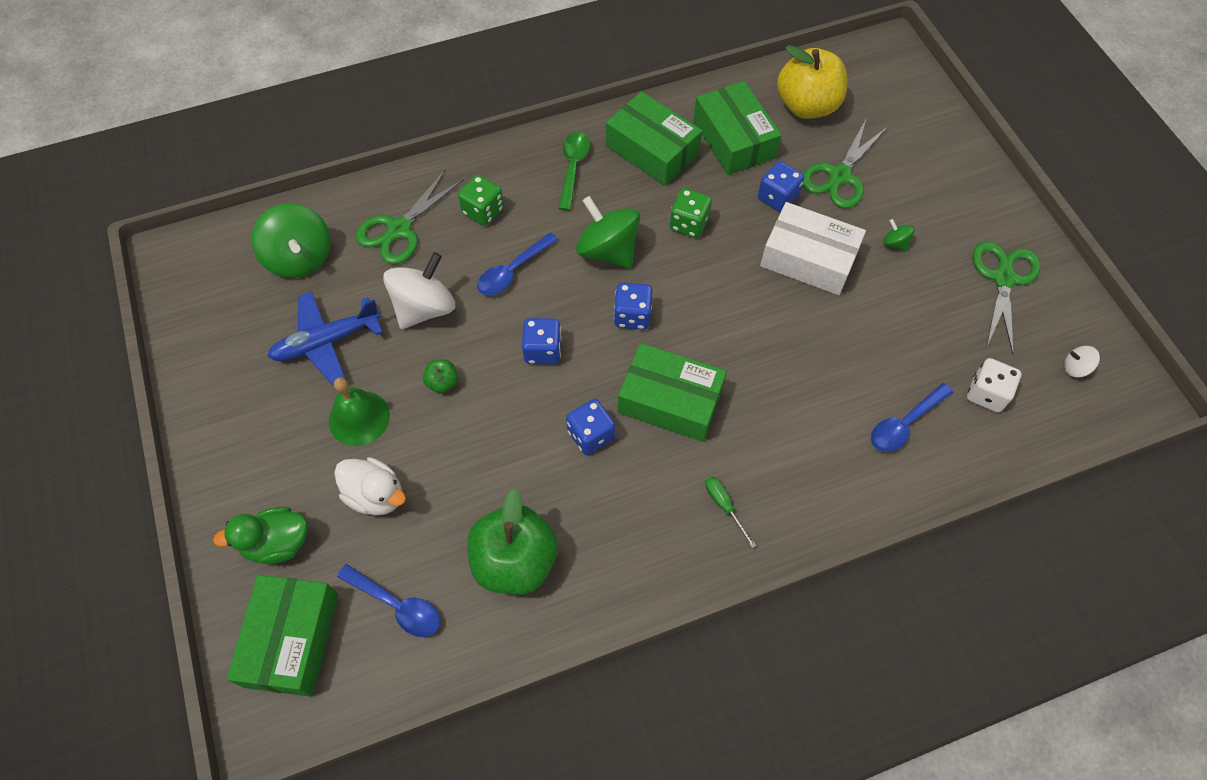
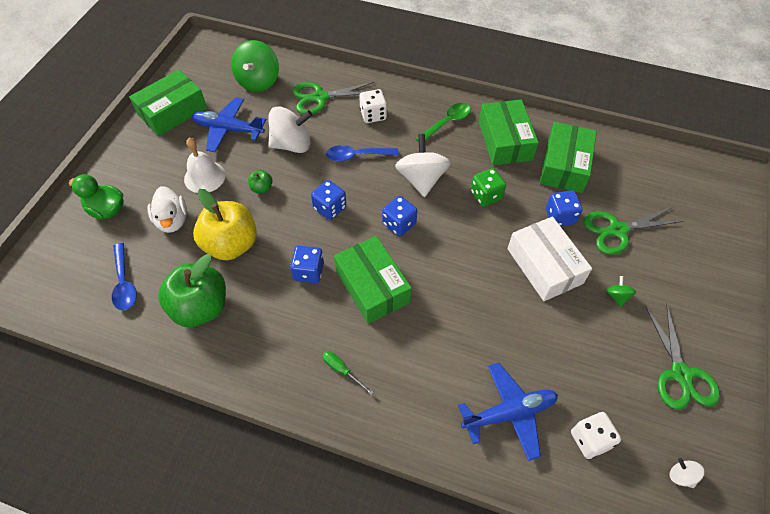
camera: 40 degrees right, 5 degrees down
green box [226,575,338,697] -> green box moved to [129,70,207,136]
green bell [329,377,390,446] -> white bell [184,138,226,193]
green dice [458,175,504,226] -> white dice [359,89,387,123]
green spinning top [576,196,640,269] -> white spinning top [395,134,451,197]
green screwdriver [705,476,756,548] -> green screwdriver turned 60 degrees counterclockwise [322,351,374,395]
yellow apple [777,45,848,119] -> yellow apple moved to [193,189,257,260]
blue spoon [871,383,953,452] -> blue plane [458,363,558,461]
green scissors [972,241,1040,354] -> green scissors turned 120 degrees clockwise [645,303,720,410]

